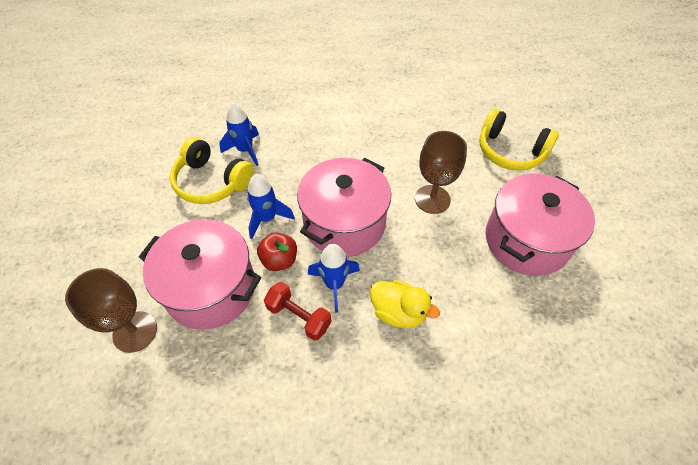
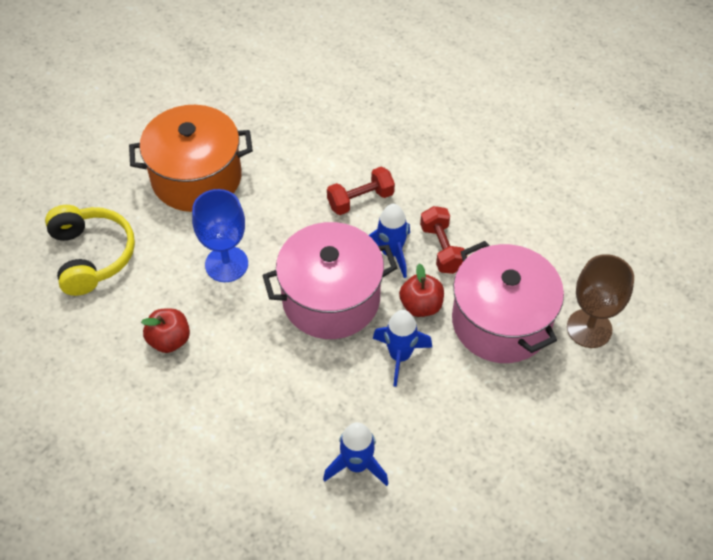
camera: 140 degrees left, 0 degrees up
yellow headphones [169,137,254,204] -> none
yellow duck [370,280,440,329] -> red dumbbell [327,167,395,215]
brown goblet [415,131,467,214] -> blue goblet [192,189,248,282]
pink pot [486,174,595,276] -> orange pot [129,105,253,212]
none -> red apple [141,308,190,353]

